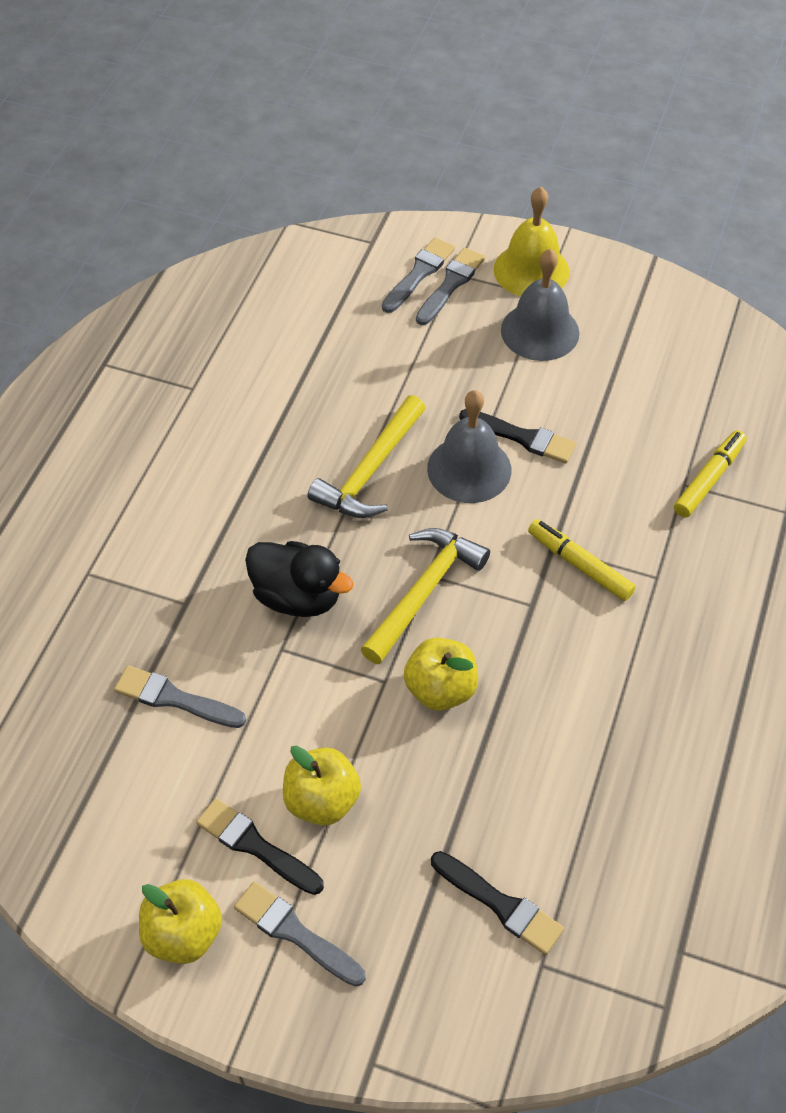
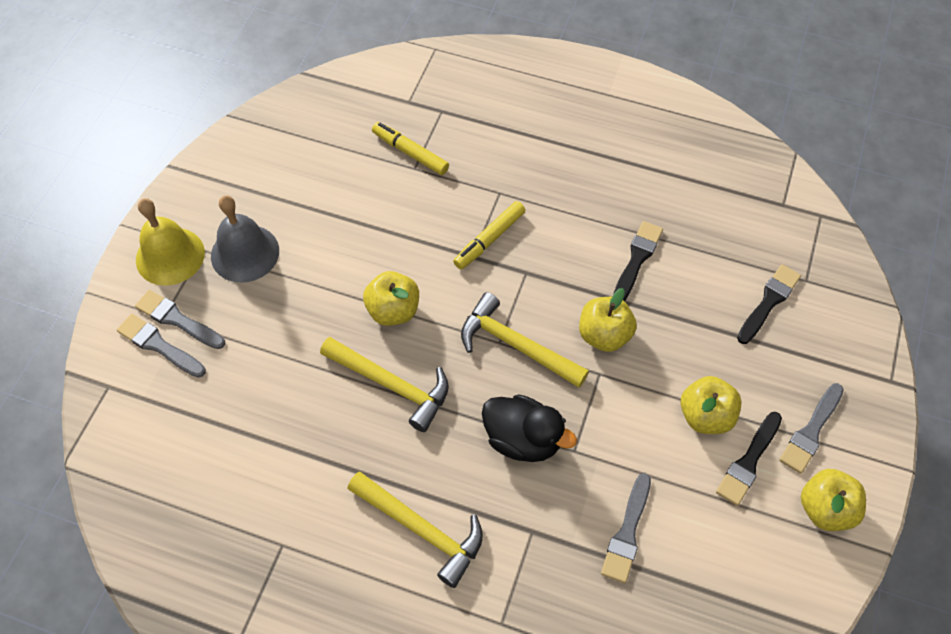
camera: 90 degrees left, 5 degrees up
black duck [245,541,354,617] -> black duck turned 90 degrees clockwise [482,394,577,462]
grey bell [427,390,511,503] -> yellow apple [363,271,419,326]
black brush [459,409,576,463] -> black brush moved to [614,221,663,301]
none -> yellow hammer [347,472,483,588]

